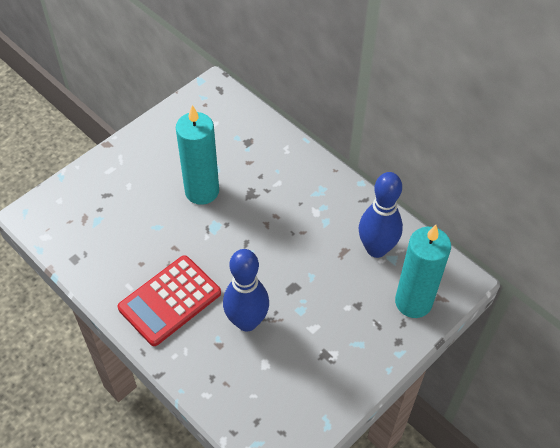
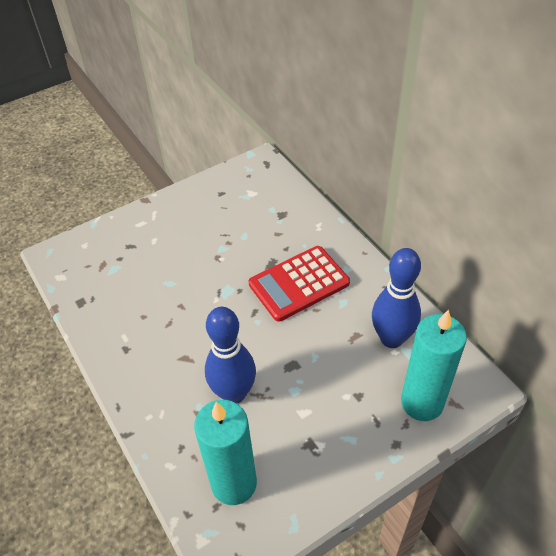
camera: 15 degrees right, 5 degrees down
red calculator [118,255,221,346] -> red calculator moved to [249,246,350,322]
turquoise candle [176,105,219,205] -> turquoise candle moved to [194,400,257,505]

